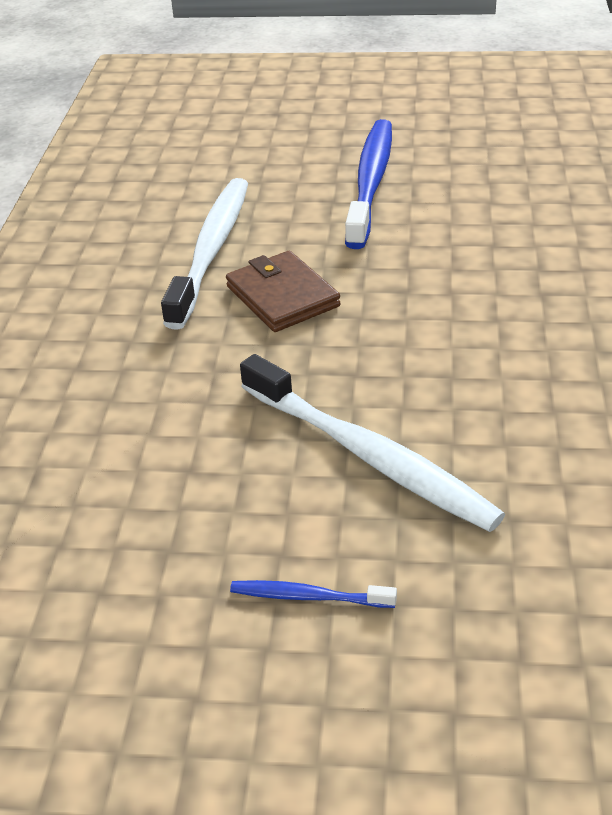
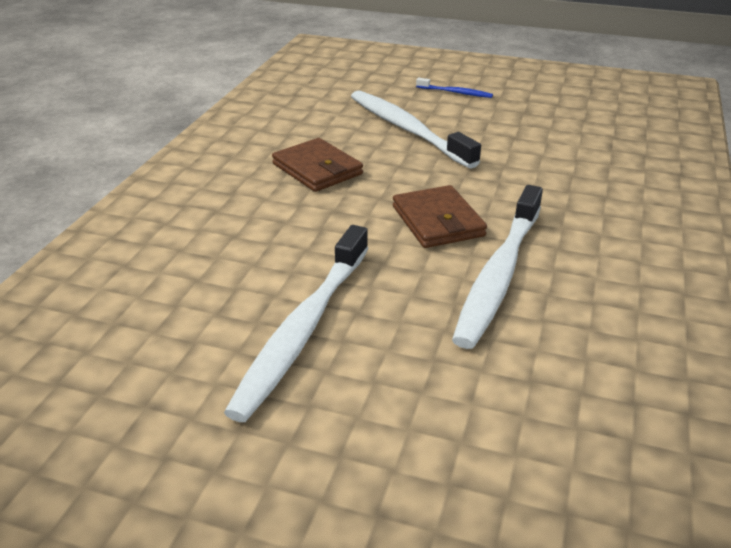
camera: 170 degrees left, 5 degrees down
blue toothbrush [345,119,392,249] -> white toothbrush [224,225,369,422]
none -> brown wallet [272,138,363,192]

